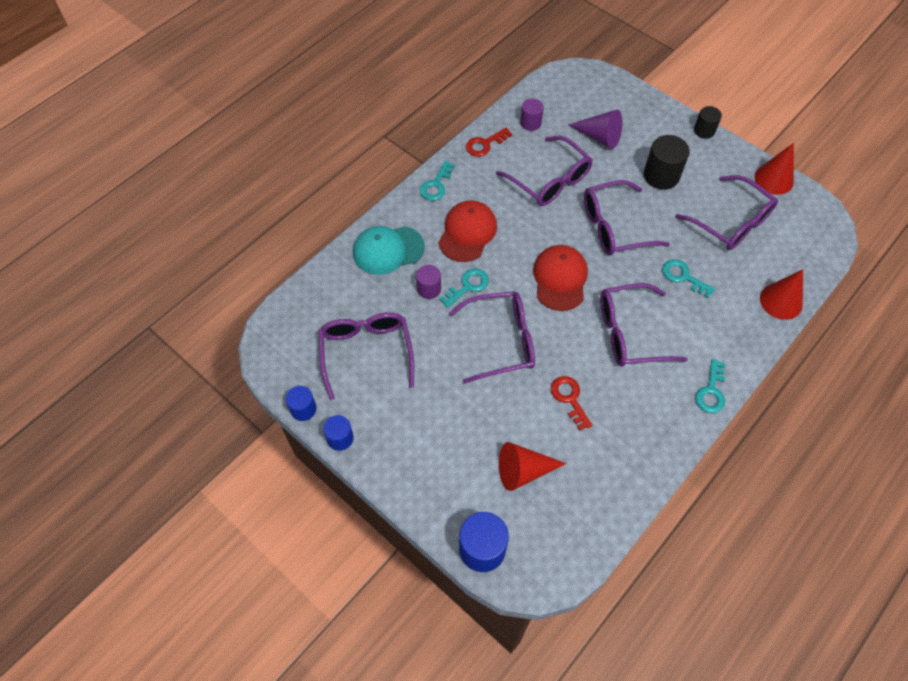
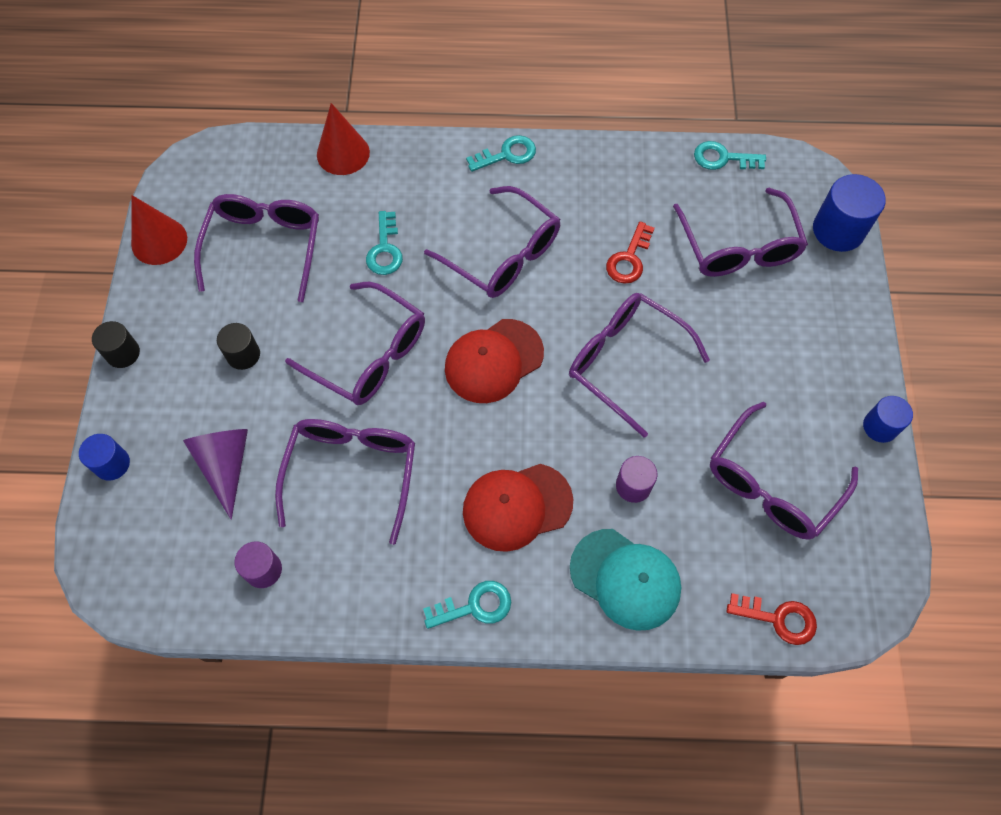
camera: 130 degrees left, 5 degrees up
blue cylinder [286,386,317,421] -> blue cylinder moved to [79,434,130,481]
turquoise key [440,268,489,308] -> turquoise key moved to [694,141,766,170]
red key [466,128,512,157] -> red key moved to [726,593,817,645]
red cone [499,442,567,491] -> purple glasses [673,188,808,277]
black cylinder [644,135,690,190] -> black cylinder [217,323,260,370], size x0.61

